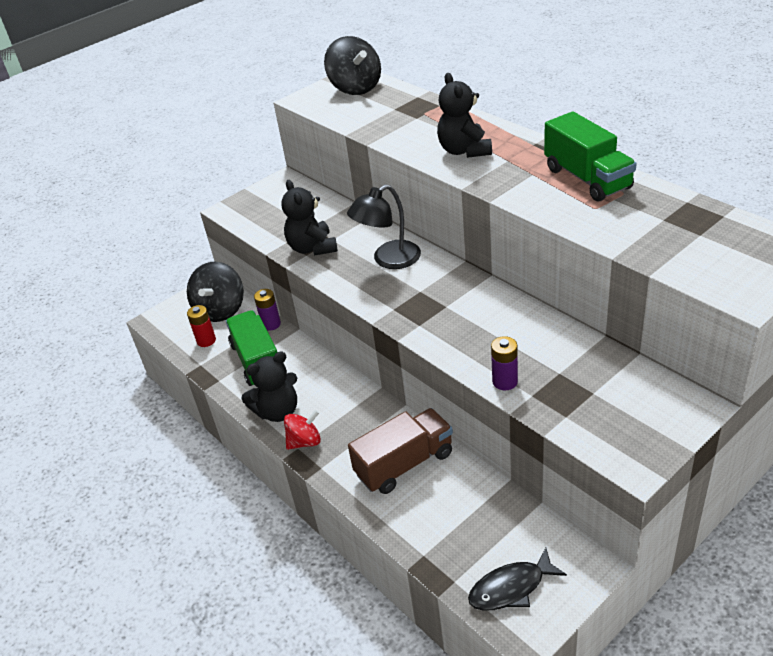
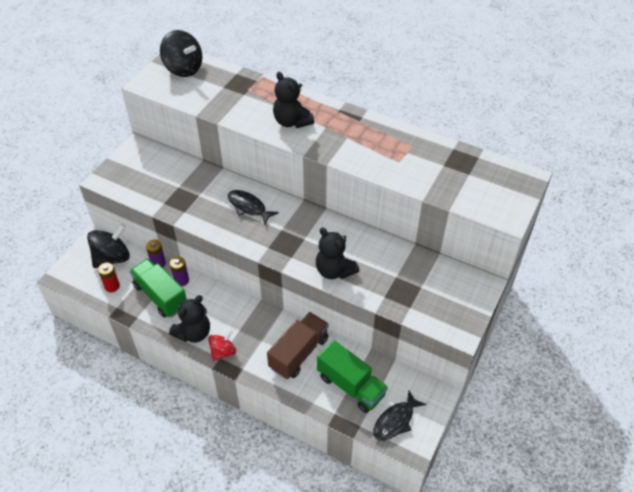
camera: 25 degrees left, 10 degrees up
black spinning top [187,262,244,322] -> black spinning top turned 120 degrees counterclockwise [87,224,130,268]
black teddy bear [281,180,338,256] -> black teddy bear moved to [316,227,359,279]
black lamp [347,184,421,269] -> black fish [228,190,279,225]
purple battery [491,336,518,390] -> purple battery moved to [170,257,189,286]
green truck [544,111,636,202] -> green truck moved to [317,340,388,413]

